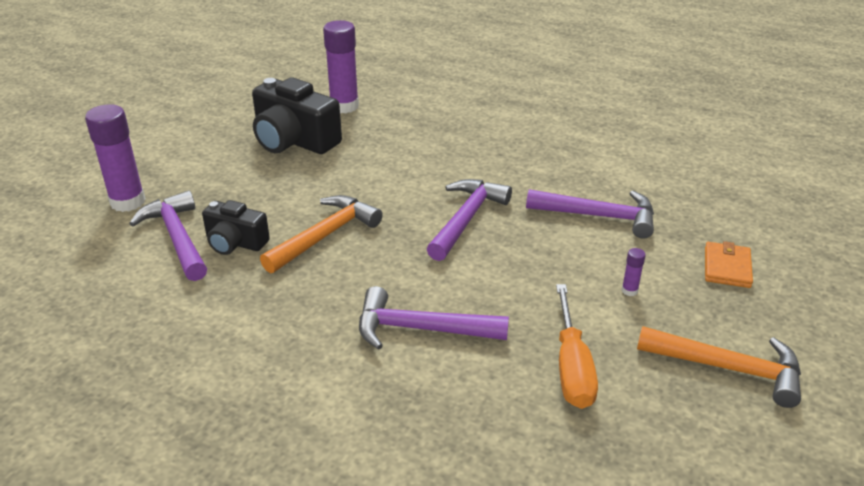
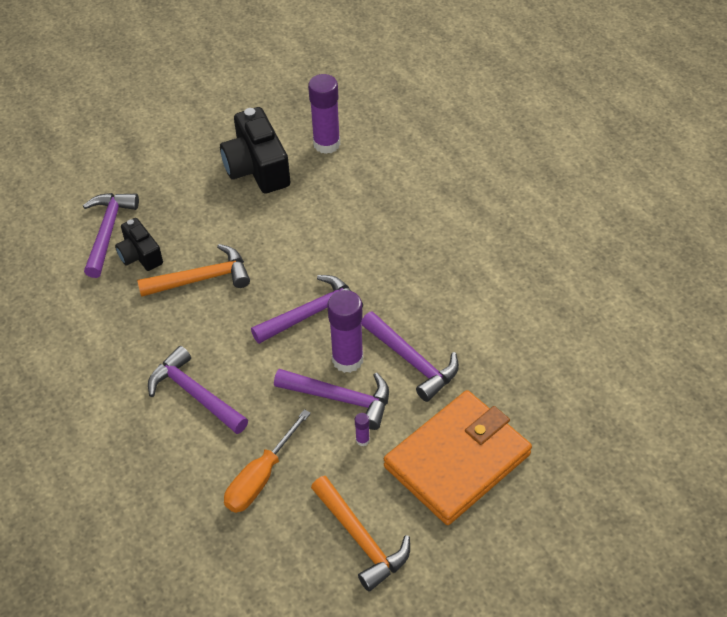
camera: 35 degrees right, 15 degrees up
purple glue stick [85,104,145,212] -> purple glue stick moved to [327,290,363,373]
orange wallet [705,241,753,288] -> orange wallet [384,390,532,525], size x2.38
none -> purple hammer [274,369,389,430]

